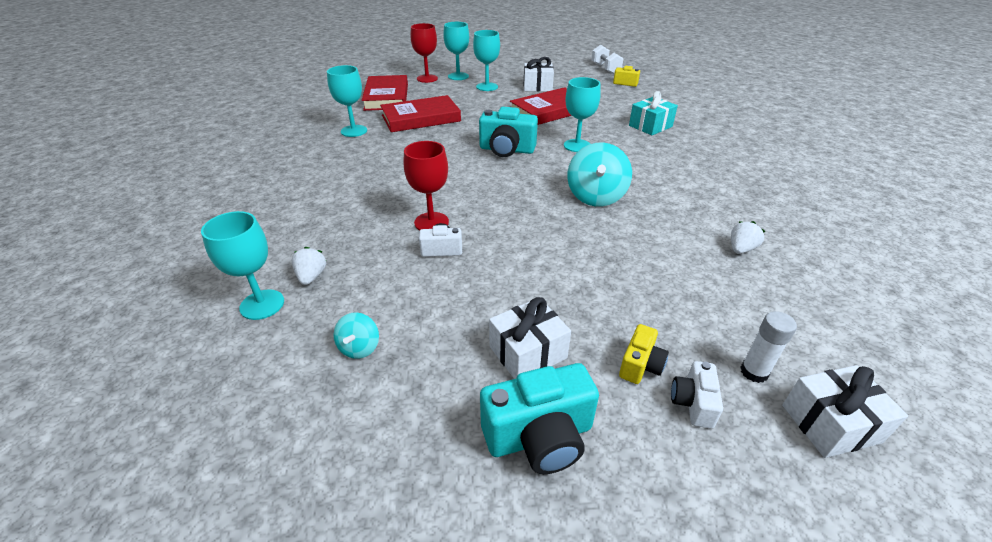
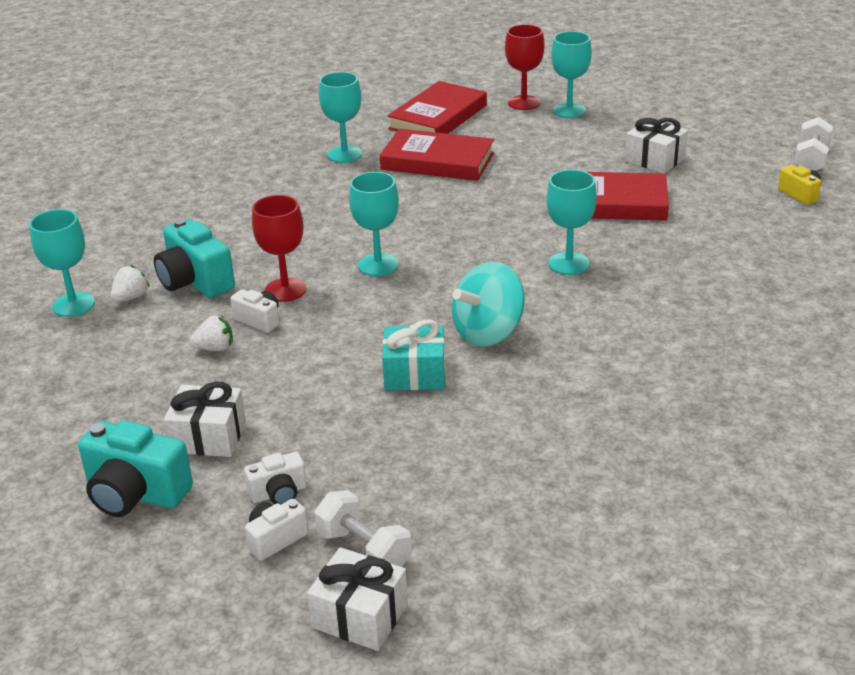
camera: 40 degrees right, 5 degrees down
turquoise spinning top [334,312,379,359] -> none
turquoise goblet [473,30,500,91] -> turquoise goblet moved to [349,172,399,276]
turquoise camera [479,107,538,157] -> turquoise camera moved to [154,218,235,298]
yellow camera [619,324,669,384] -> white camera [244,452,307,505]
turquoise gift [629,91,678,135] -> turquoise gift moved to [382,320,445,390]
white strawberry [731,221,765,254] -> white strawberry moved to [190,315,233,351]
white glue stick [740,311,797,383] -> white dumbbell [315,490,412,567]

